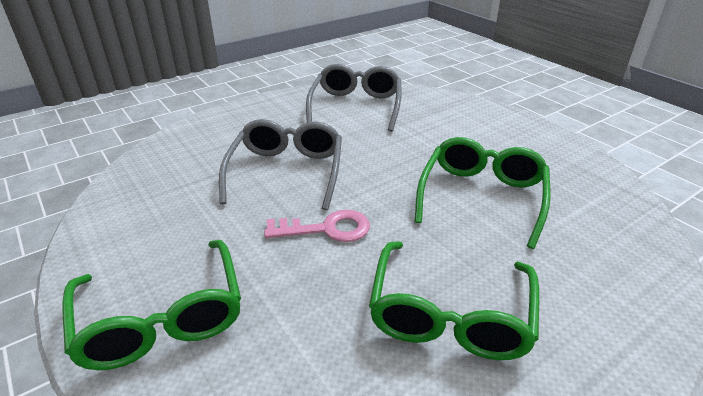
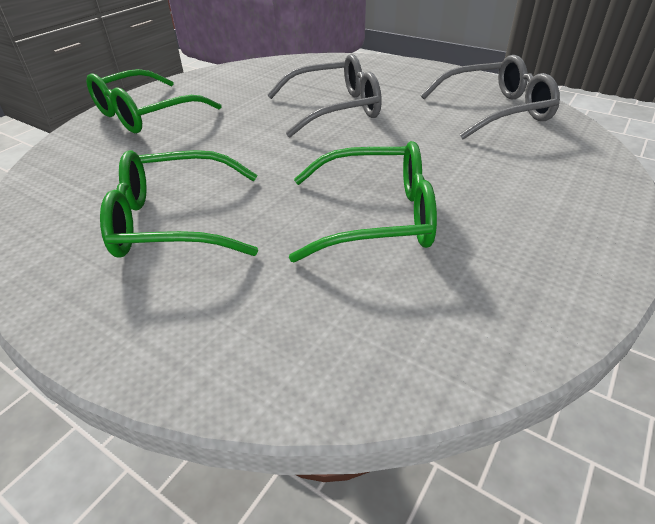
camera: 70 degrees right, 5 degrees up
pink key [264,210,370,242] -> none

